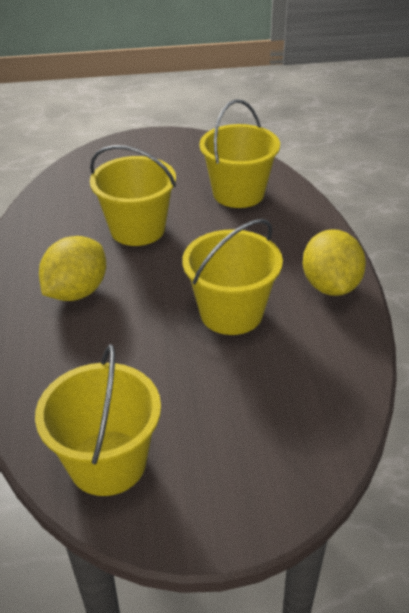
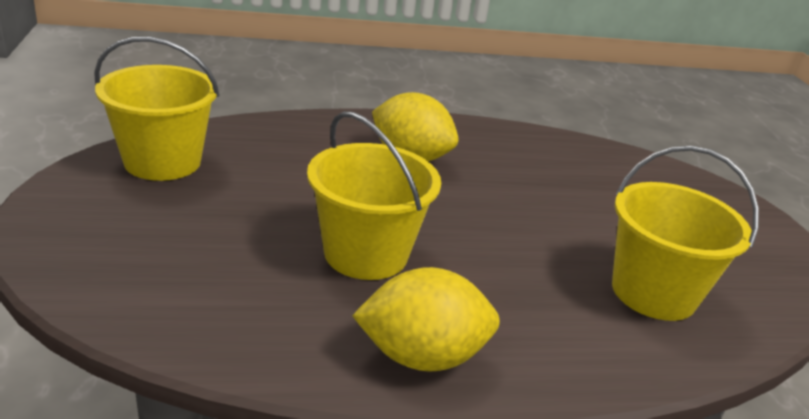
camera: 85 degrees right, 10 degrees down
yellow bucket [90,145,176,246] -> none

